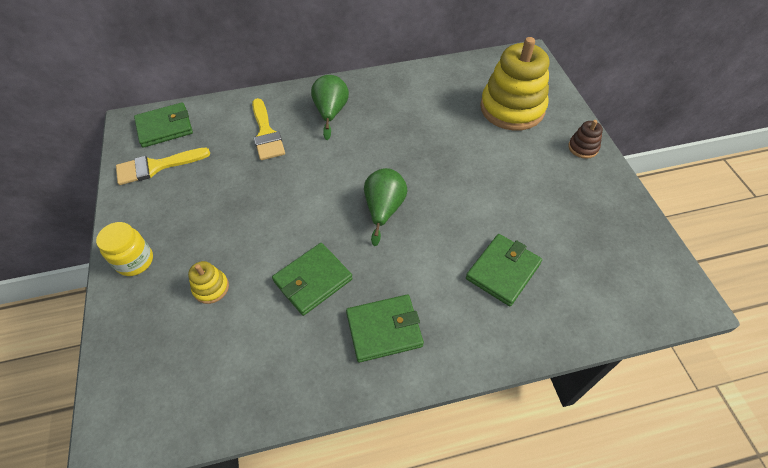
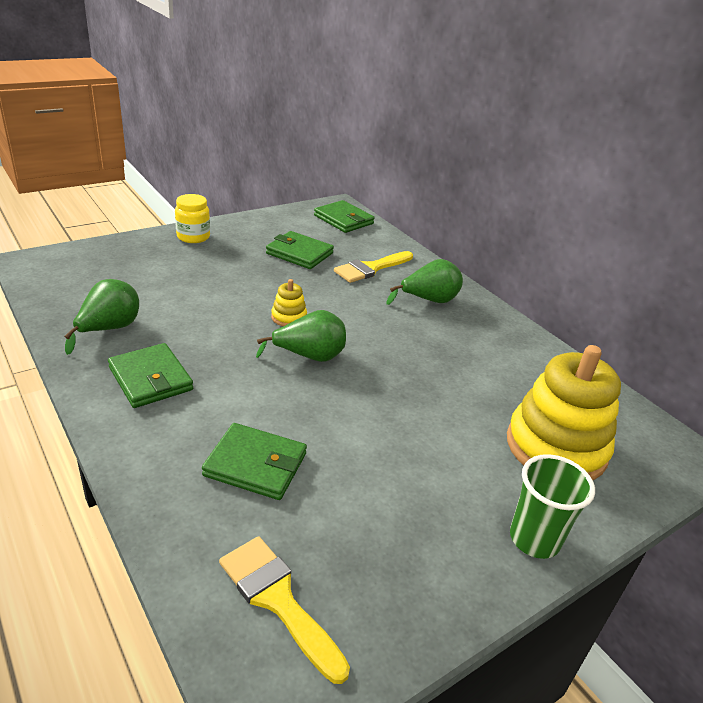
camera: 65 degrees right, 20 degrees down
yellow brush [116,148,210,185] -> yellow brush moved to [219,536,350,684]
yellow stacking toy [188,261,229,304] -> yellow stacking toy moved to [271,279,307,326]
green wallet [272,243,353,316] -> green wallet moved to [266,231,334,269]
brown stacking toy [568,120,603,159] -> green cup [510,454,595,559]
none -> green pear [64,279,139,355]

